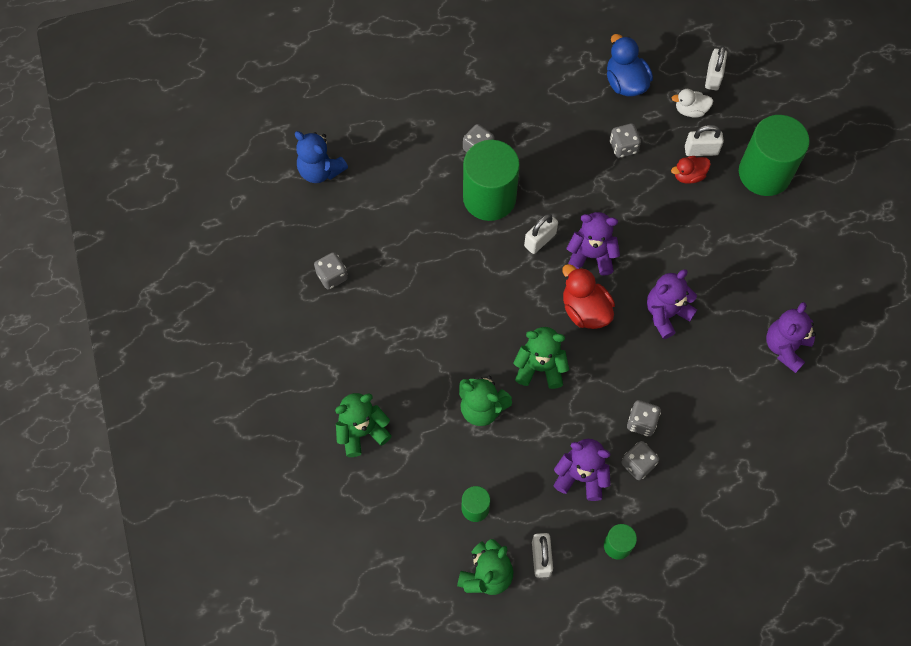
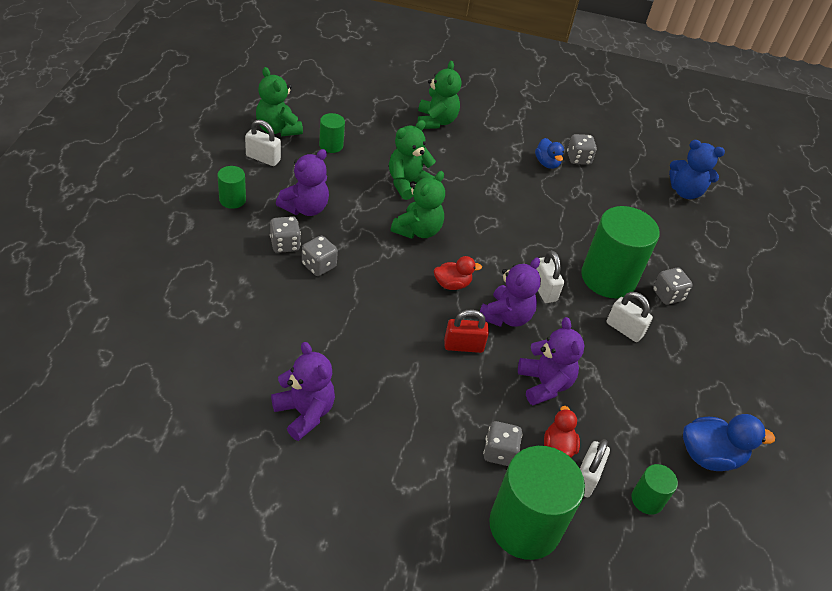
camera: 110 degrees right, 20 degrees down
blue teddy bear [295,131,348,183] -> blue teddy bear turned 135 degrees counterclockwise [669,140,725,199]
red duck [563,264,615,329] -> red duck [434,256,482,290], size x0.63
grey dice [610,124,641,158] -> grey dice moved to [483,421,523,466]
purple teddy bear [647,269,697,339] -> purple teddy bear moved to [518,317,584,405]
white duck [672,89,713,118] -> green cylinder [632,464,678,515]
white padlock [705,46,727,90] -> white padlock moved to [606,292,653,342]
none -> red padlock [444,309,489,353]
none -> blue duck [535,138,564,169]

